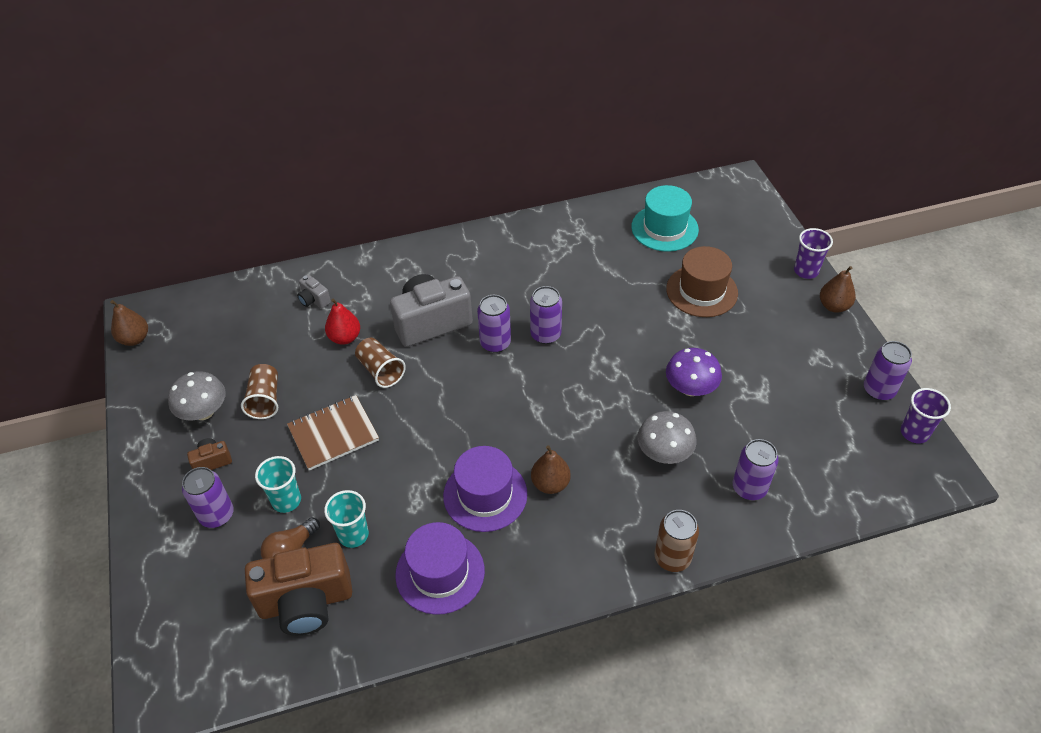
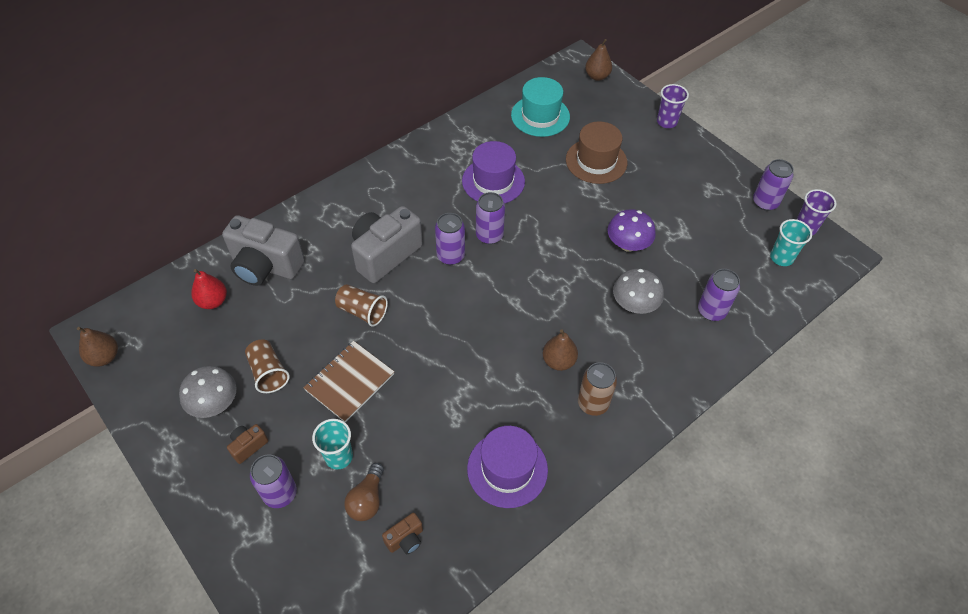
camera: 25 degrees left, 5 degrees up
brown camera [245,543,352,635] -> brown camera [382,513,423,554], size x0.44
grey camera [297,274,331,309] -> grey camera [222,215,305,286], size x2.25
turquoise cup [324,490,369,548] -> turquoise cup moved to [770,219,812,266]
red pear [325,299,360,345] -> red pear moved to [191,269,227,309]
purple hat [443,446,527,532] -> purple hat moved to [462,141,525,204]
brown can [654,510,699,572] -> brown can moved to [578,362,617,416]
brown pear [820,266,856,313] -> brown pear moved to [585,39,612,81]

